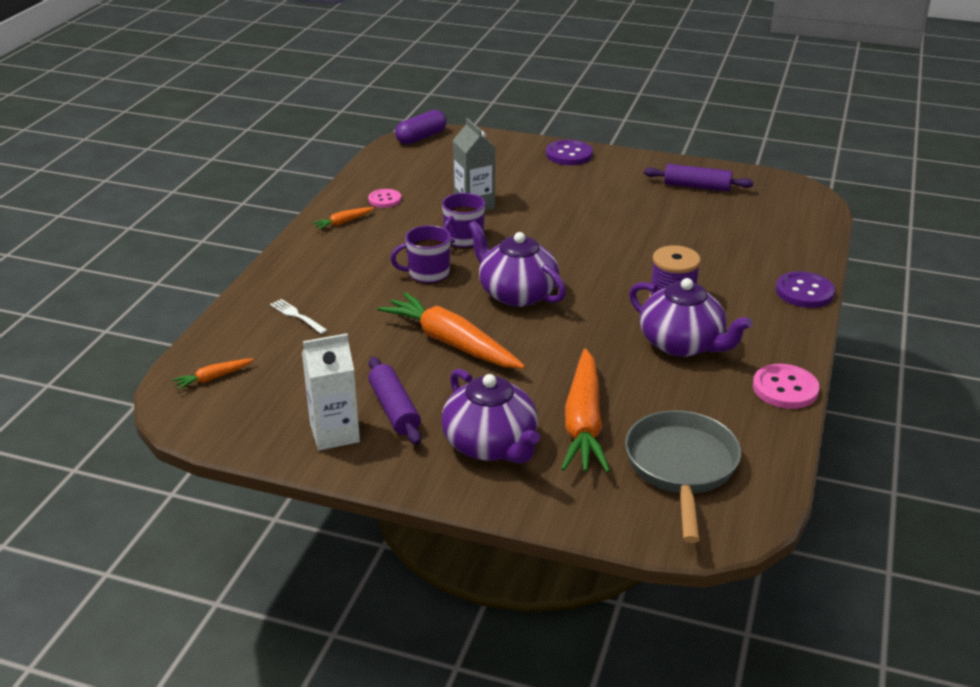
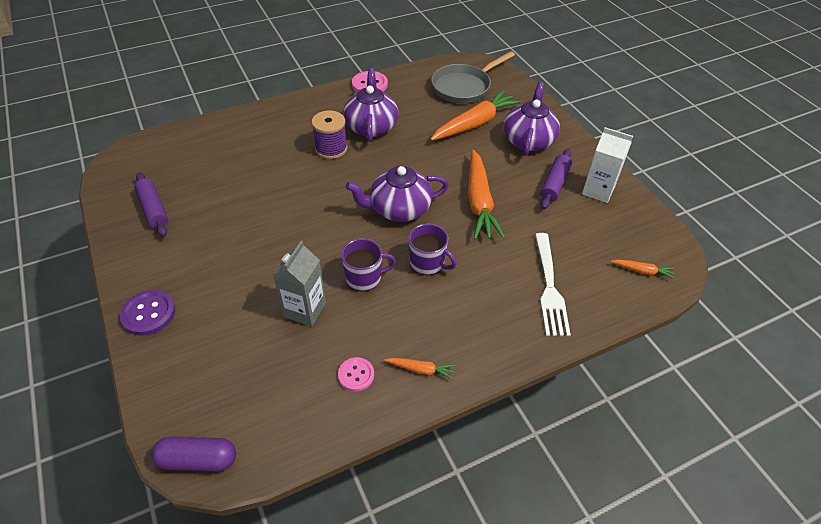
camera: 135 degrees left, 15 degrees up
white fork [270,299,327,334] -> white fork [535,233,571,336], size x1.95
purple teapot [468,221,566,307] -> purple teapot turned 75 degrees clockwise [346,166,449,222]
purple button [776,271,835,308] -> none

